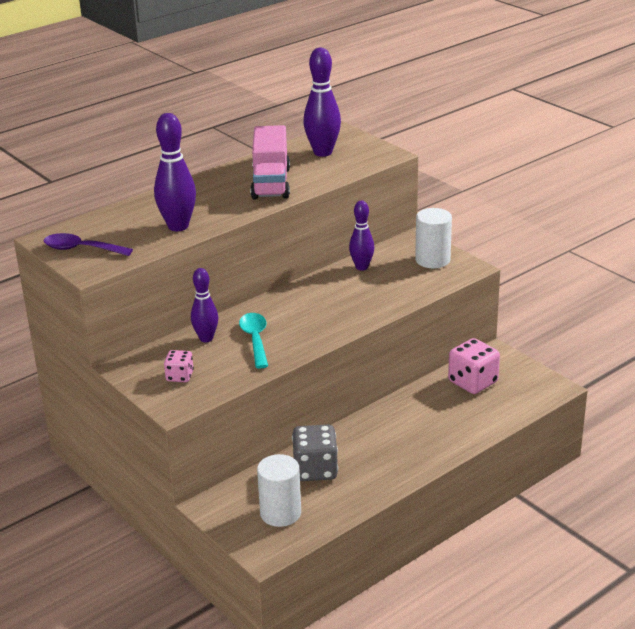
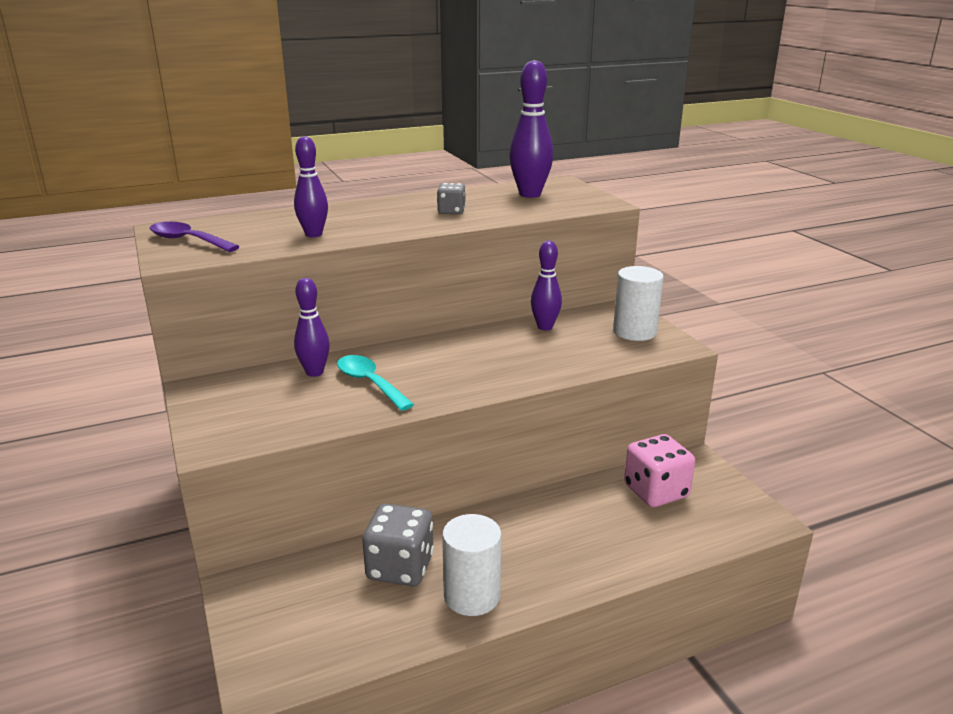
camera: 15 degrees right, 5 degrees down
purple bowling pin [154,113,196,231] -> purple bowling pin [294,136,328,237], size x0.66
pink dice [164,350,194,382] -> none
turquoise spoon [239,313,268,369] -> turquoise spoon turned 45 degrees counterclockwise [337,355,414,411]
pink truck [250,125,290,199] -> grey dice [437,183,466,214]
white cylinder [257,454,301,527] -> white cylinder moved to [442,514,501,616]

